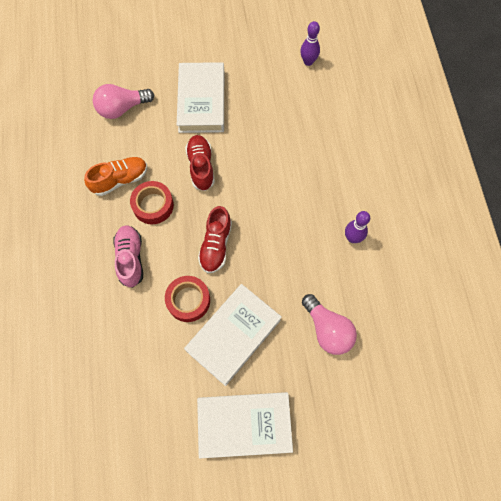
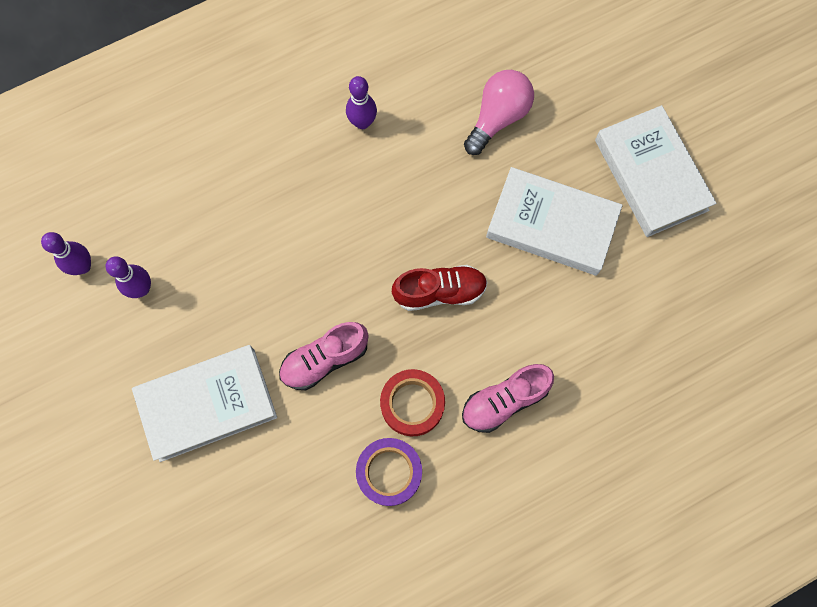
camera: 110 degrees left, 5 degrees up
orange shoe [84,157,147,196] -> purple tape [356,438,422,506]
pink light bulb [93,84,154,119] -> none
red tape [165,276,210,322] -> none
red shoe [185,135,215,191] -> pink shoe [279,322,369,390]
none -> purple bowling pin [106,257,151,298]

